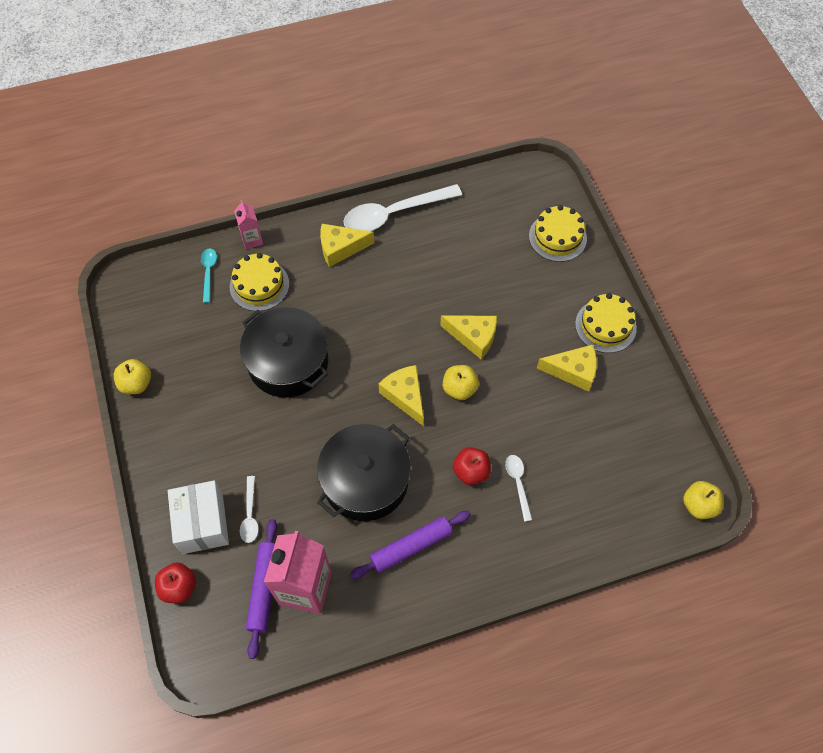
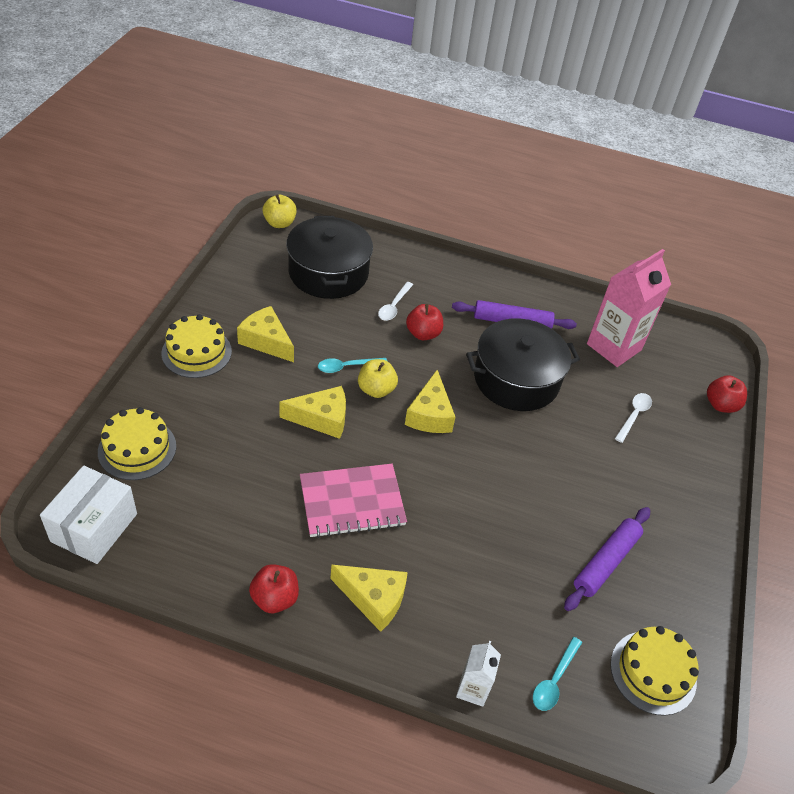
camera: 150 degrees left, 15 degrees down
yellow apple [114,359,151,394] -> none
white box [168,480,229,554] -> white box moved to [40,465,137,564]
yellow cake [230,253,289,311] -> yellow cake moved to [610,626,699,716]
pink carton [234,200,263,249] -> white carton [456,641,501,707]
black pot [240,307,328,398] -> black pot moved to [286,216,373,299]
purple rolling pin [246,519,277,659] -> purple rolling pin moved to [564,507,650,611]
white spoon [344,184,462,231] -> red apple [249,564,299,613]
yellow cheese [440,315,497,359] -> yellow cheese turned 120 degrees clockwise [279,386,346,439]
none -> pink notebook [300,464,407,538]
none -> turquoise spoon [318,358,387,373]

